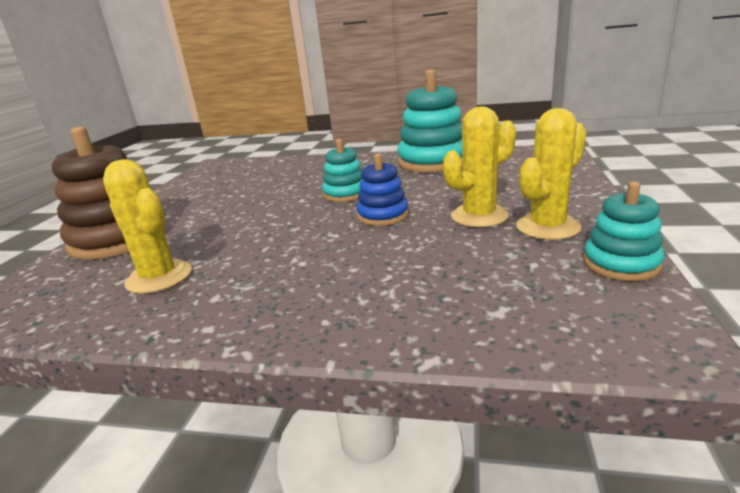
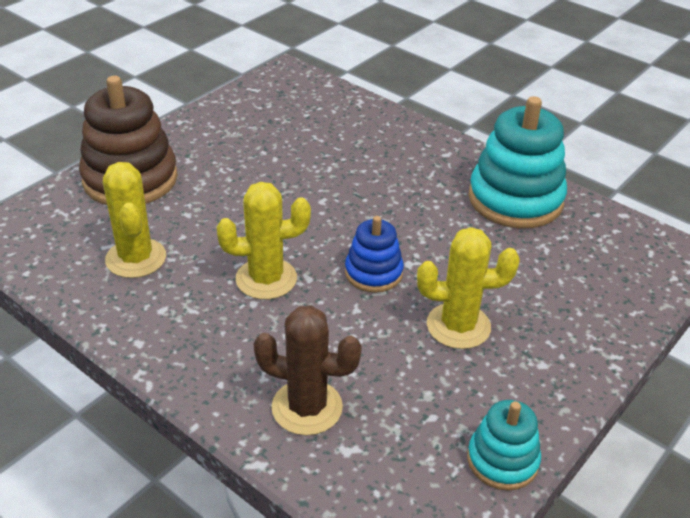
camera: 25 degrees right, 15 degrees up
turquoise stacking toy [322,139,362,202] -> none
yellow cactus [516,108,586,240] -> yellow cactus moved to [217,182,311,300]
none -> brown cactus [254,305,362,435]

